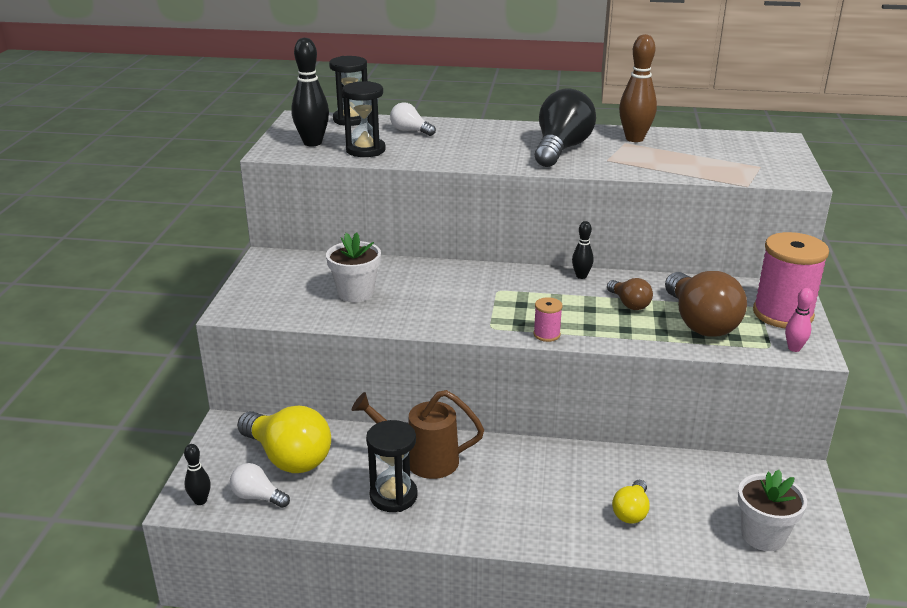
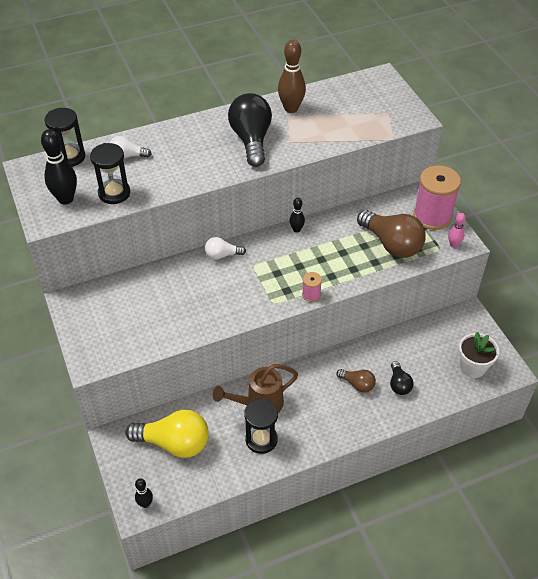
camera: 30 degrees left, 20 degrees up
white light bulb [230,463,290,508] -> white light bulb moved to [205,237,246,259]
white flower pot [326,232,381,302] -> none
brown light bulb [607,278,653,310] -> brown light bulb moved to [336,369,376,393]
yellow light bulb [612,480,650,524] -> black light bulb [390,361,414,395]

